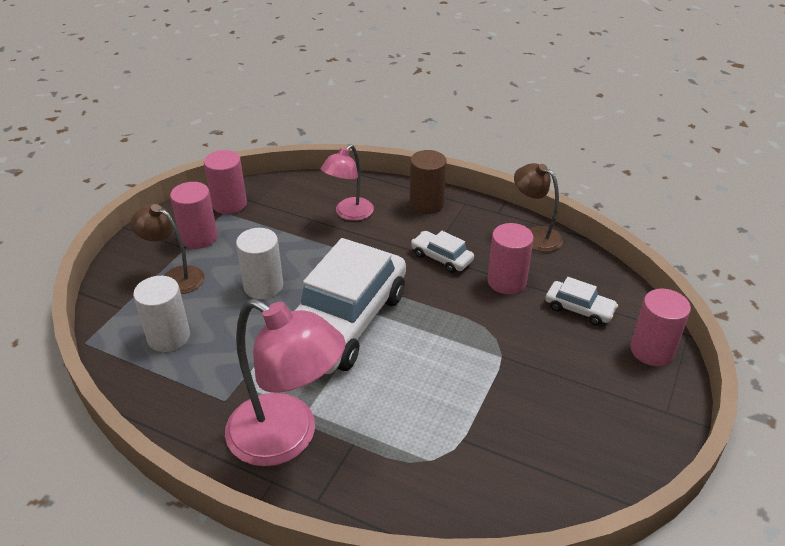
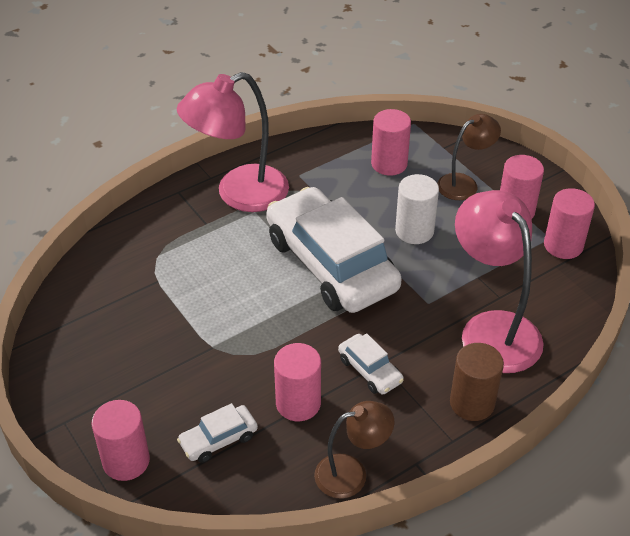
camera: 120 degrees right, 5 degrees up
white cylinder [133,276,190,352] -> pink cylinder [371,109,411,176]
pink lamp [321,144,374,221] -> pink lamp [455,190,544,373], size x1.74
white car [411,231,474,273] -> white car turned 75 degrees clockwise [338,333,404,395]

